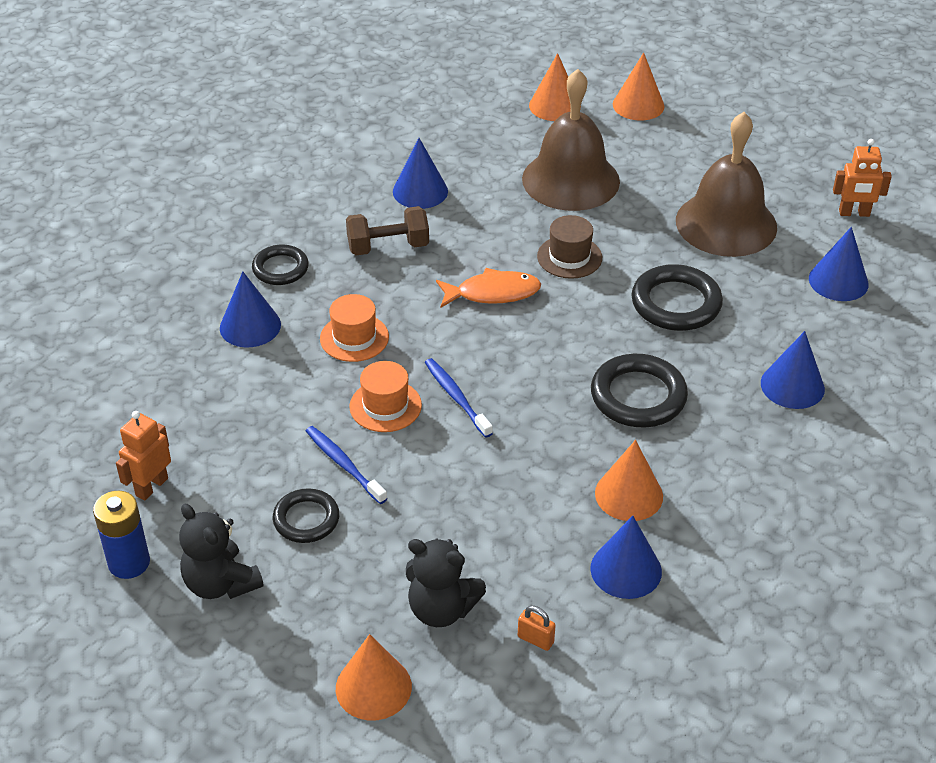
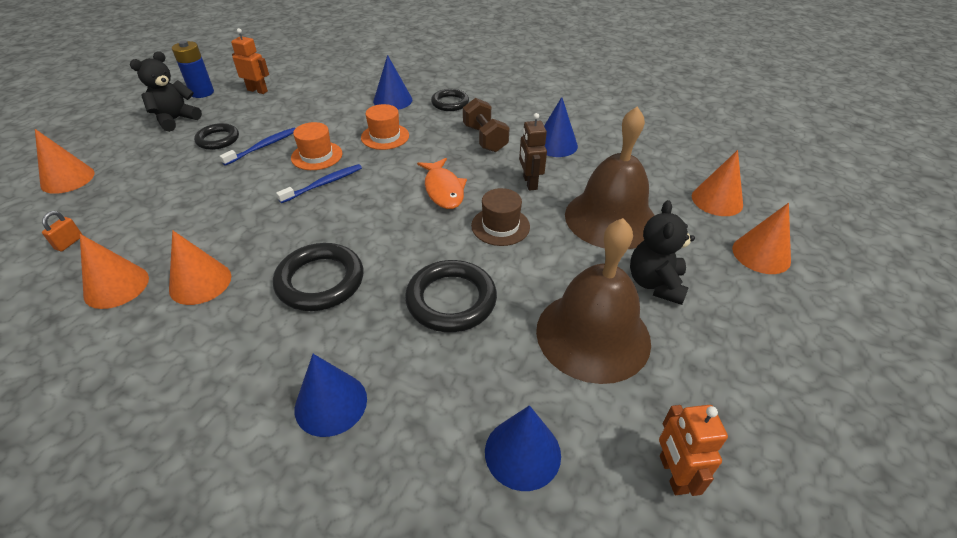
camera: 80 degrees right, 0 degrees up
black teddy bear [406,538,486,627] -> black teddy bear moved to [630,200,695,305]
blue cone [590,516,662,599] -> orange cone [80,234,149,309]
none -> brown robot [519,113,547,191]

